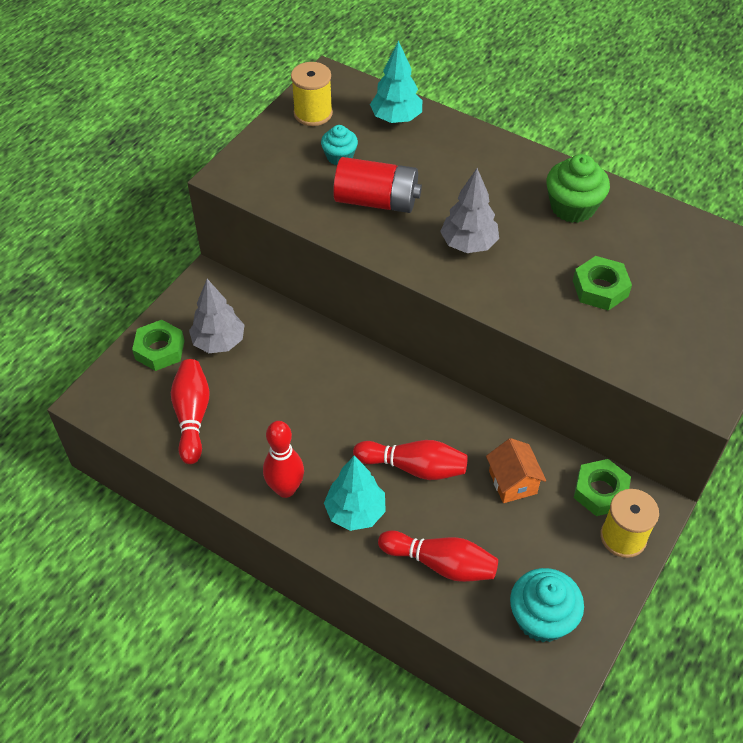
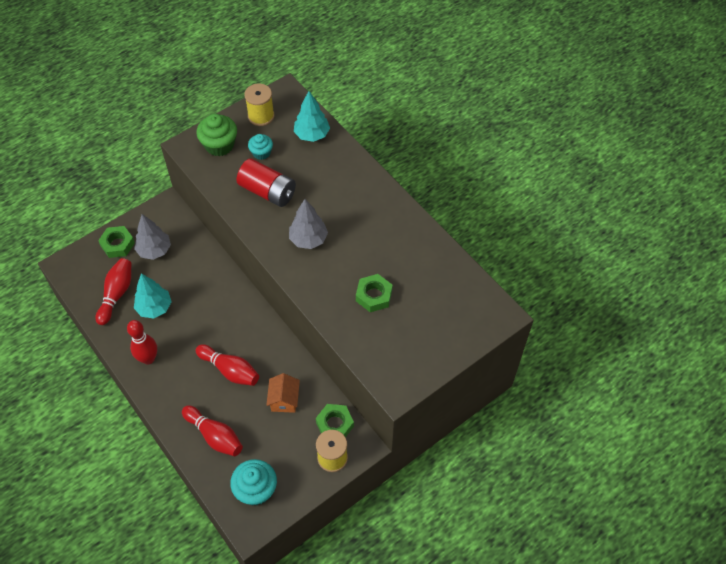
camera: 20 degrees right, 5 degrees up
turquoise tree [324,455,386,531] -> turquoise tree moved to [134,273,172,318]
green cupcake [546,154,610,223] -> green cupcake moved to [196,114,237,156]

